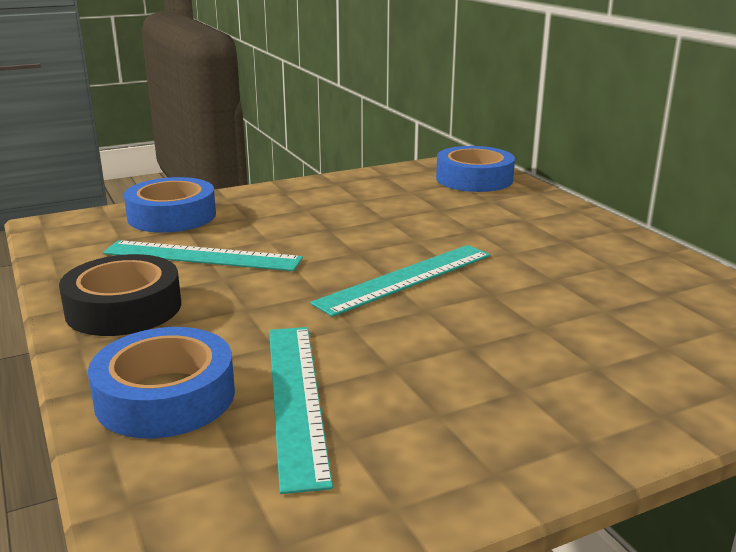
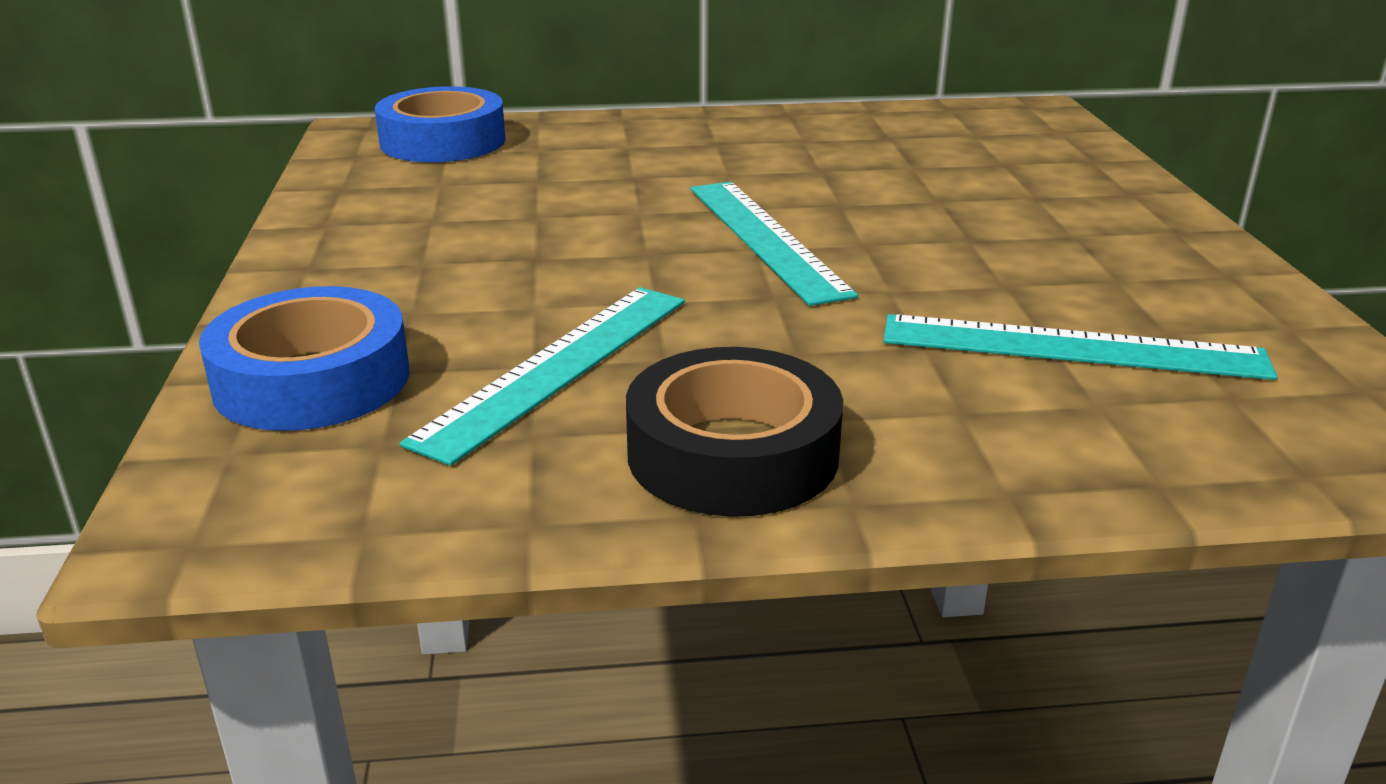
camera: 70 degrees left, 5 degrees up
blue tape [88,327,235,439] -> none

